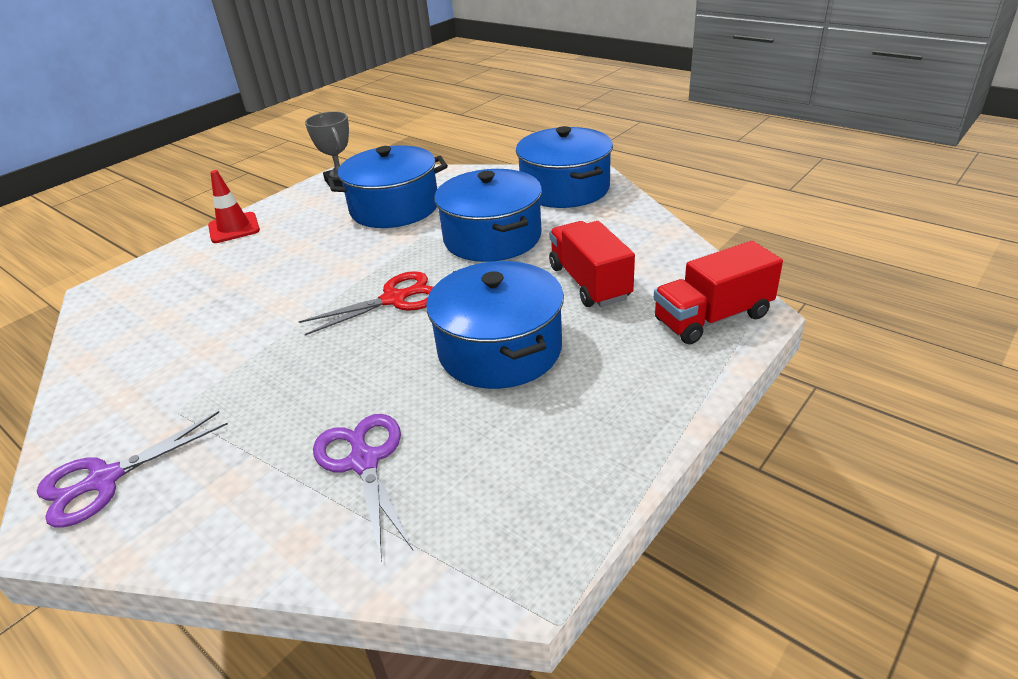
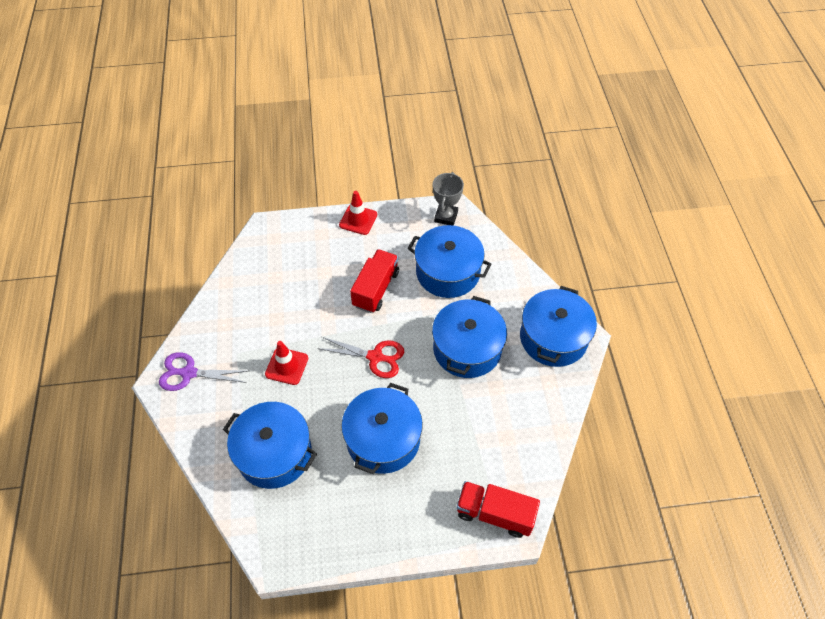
camera: 40 degrees right, 20 degrees up
purple scissors [313,414,413,562] -> blue pot [223,402,317,489]
red truck [549,221,635,307] -> red truck moved to [350,249,399,313]
none -> red traffic cone [265,341,308,385]

